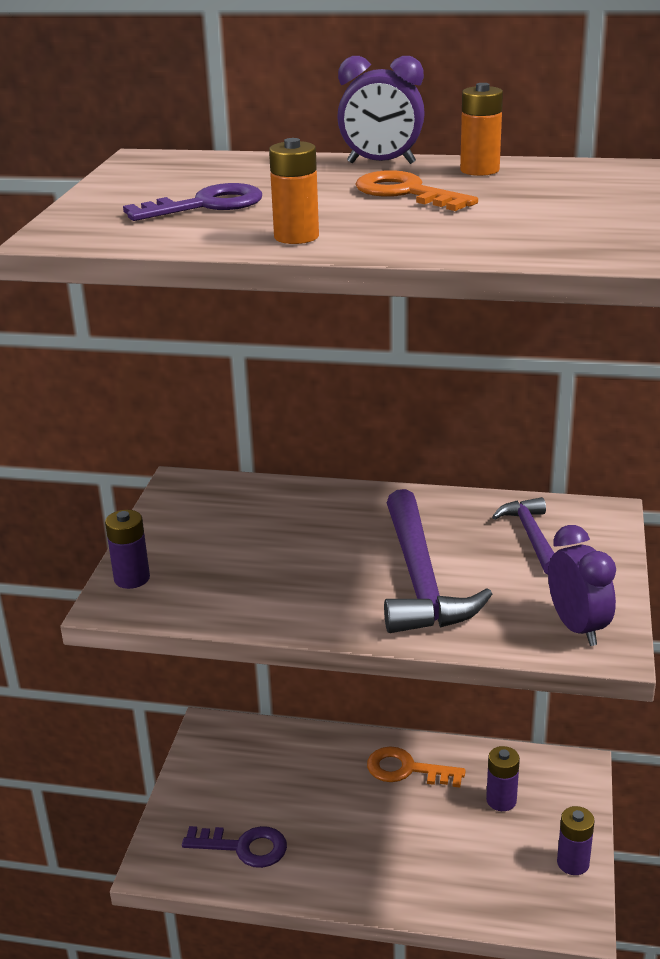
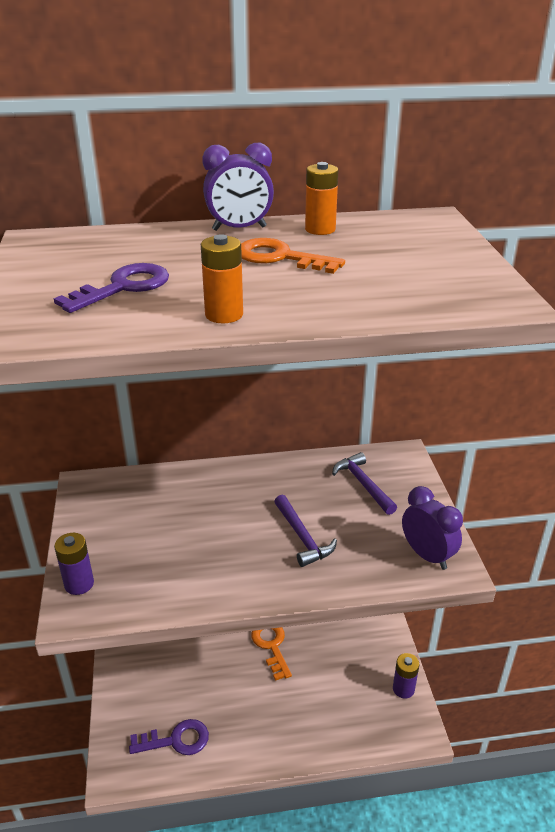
camera: 20 degrees left, 5 degrees up
orange key [367,747,466,788] -> orange key turned 75 degrees clockwise [251,627,292,681]
purple hammer [384,489,492,633] -> purple hammer [274,495,337,567], size x0.57
purple battery [486,746,520,811] -> none

